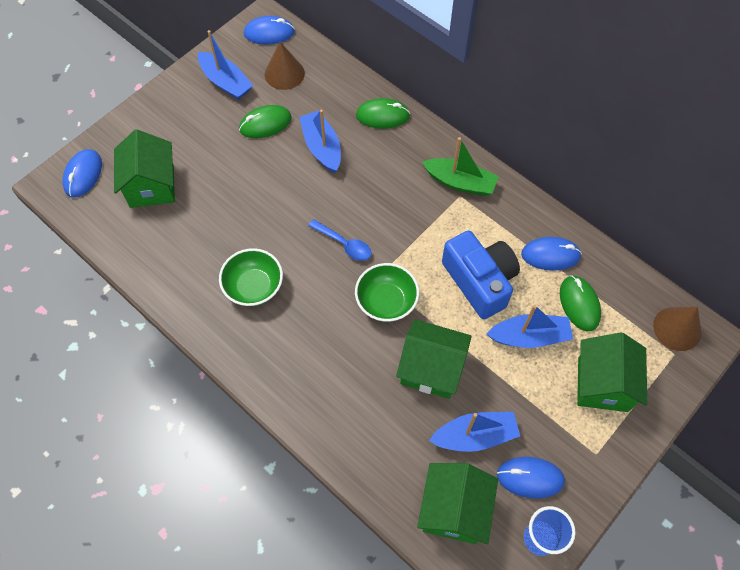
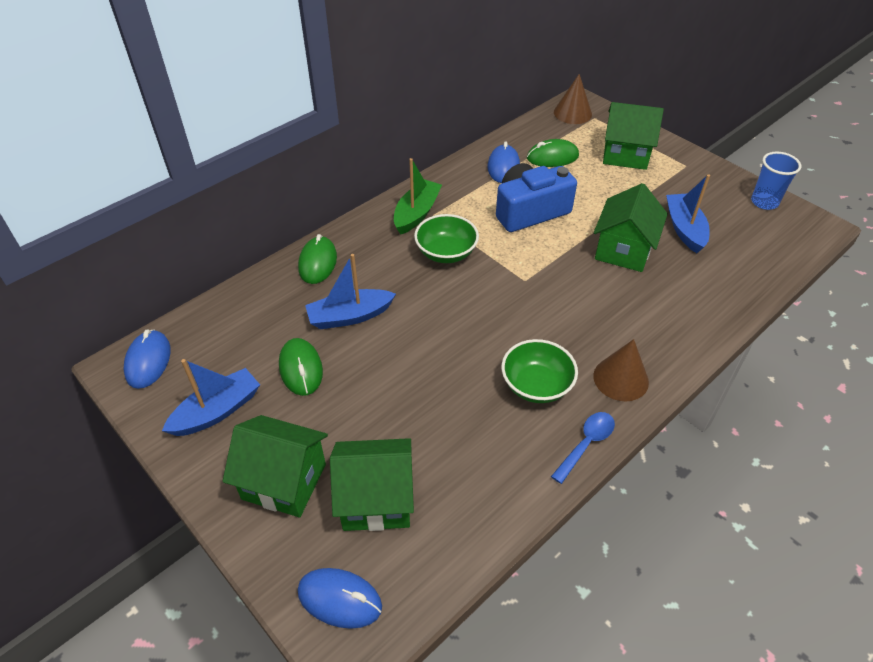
camera: 85 degrees left, 15 degrees down
brown cone [265,42,305,90] -> brown cone moved to [593,339,649,401]
blue spoon [308,219,371,261] -> blue spoon moved to [551,412,615,484]
green bowl [355,263,419,322] -> green bowl moved to [414,214,479,263]
green house [417,463,498,544] -> green house moved to [223,415,328,517]
blue boat [487,305,573,348] -> none
blue mouse [497,457,565,499] -> none

